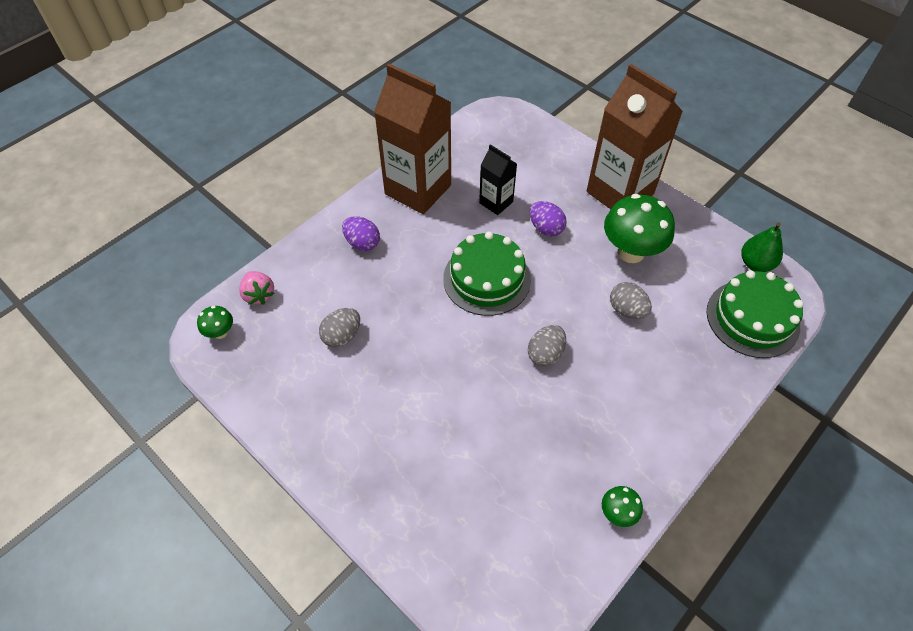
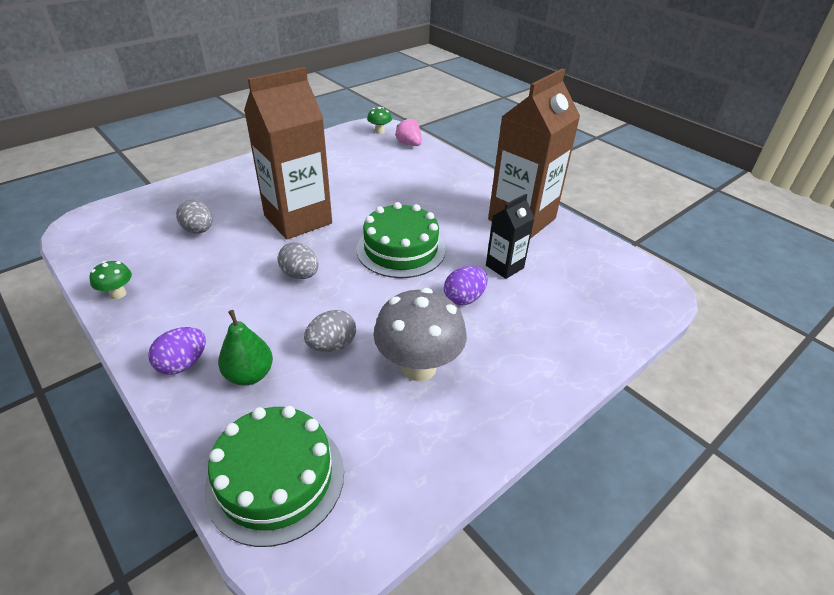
camera: 95 degrees right, 15 degrees down
pink strawberry [239,271,274,305] -> pink strawberry turned 75 degrees clockwise [395,118,422,146]
grey egg [319,308,360,347] -> grey egg moved to [176,200,212,234]
purple egg [342,216,380,251] -> purple egg moved to [148,327,206,375]
brown carton [587,64,683,209] -> brown carton moved to [244,67,332,240]
green mushroom [604,194,675,263] -> grey mushroom [373,288,467,381]
green pear [741,222,783,272] -> green pear moved to [218,310,273,386]

